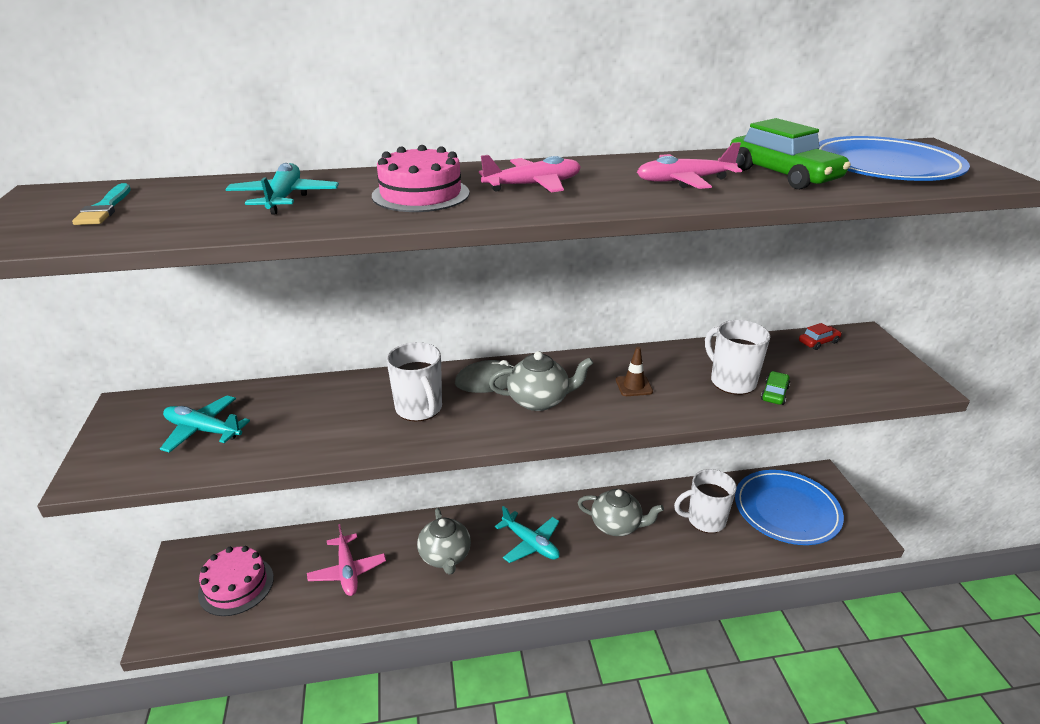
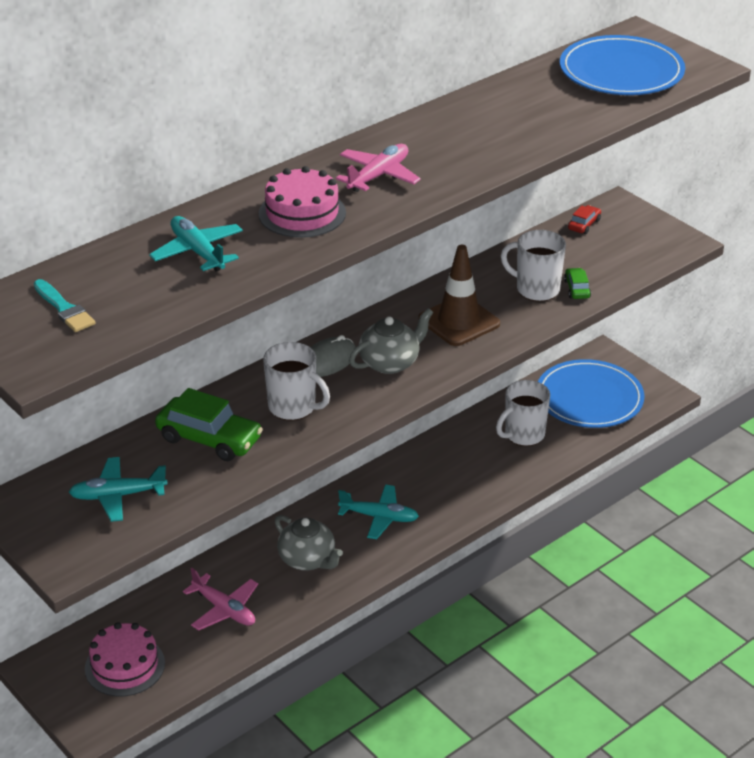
camera: 30 degrees left, 5 degrees up
grey teapot [578,489,664,536] -> none
brown traffic cone [616,347,653,396] -> brown traffic cone [419,245,500,346], size x2.01
pink plane [637,142,742,189] -> none
green car [730,118,851,189] -> green car moved to [155,388,263,461]

